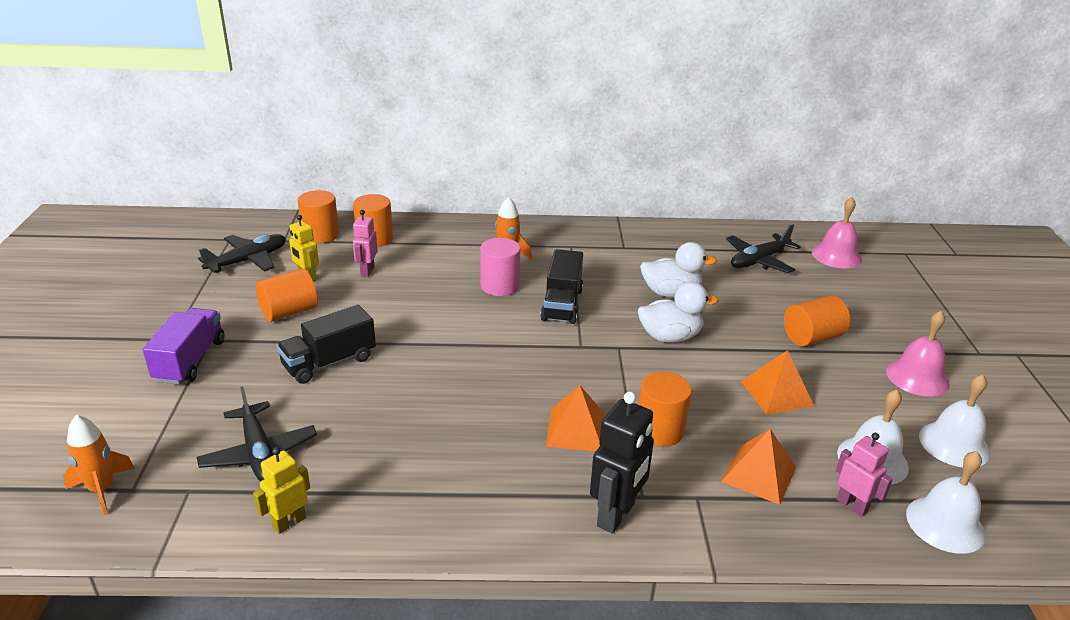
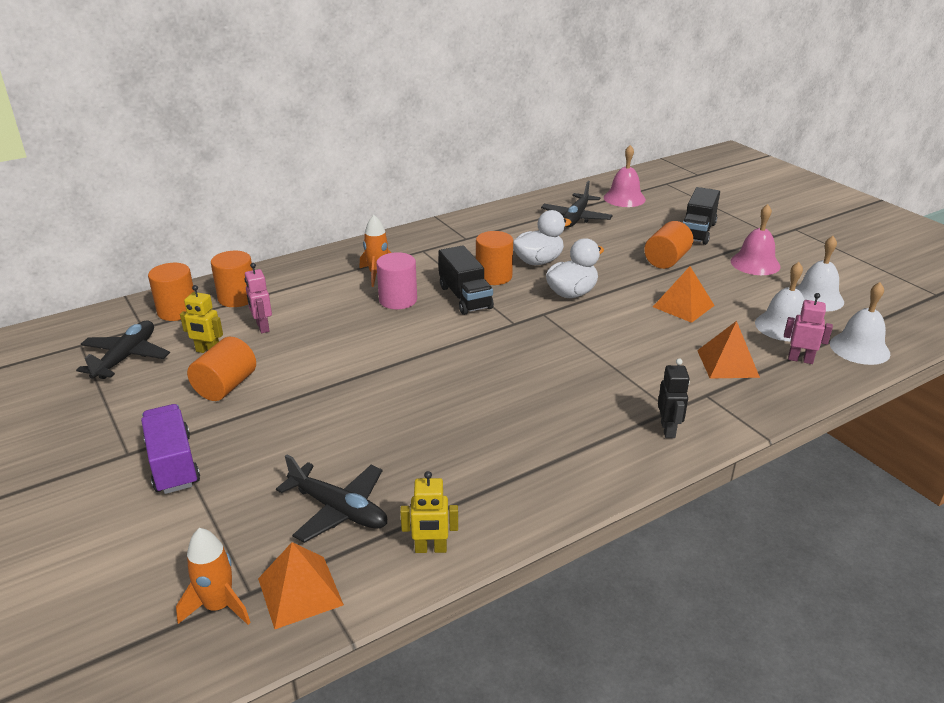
camera: 30 degrees left, 0 degrees up
yellow robot [253,447,310,534] -> yellow robot turned 105 degrees counterclockwise [400,471,458,553]
black truck [277,305,376,384] -> black truck moved to [683,187,720,245]
orange pyramid [546,385,606,452] -> orange pyramid moved to [258,542,344,629]
black robot [590,391,654,534] -> black robot [658,358,690,438], size x0.63
orange cylinder [638,372,692,447] -> orange cylinder moved to [476,231,513,285]

